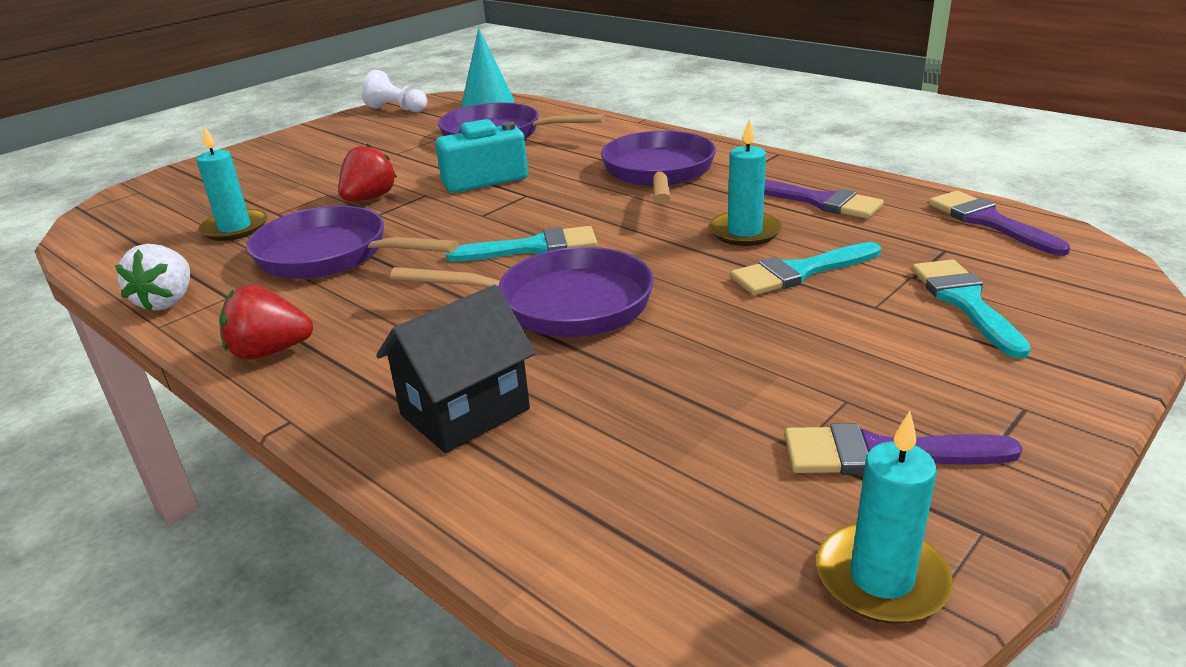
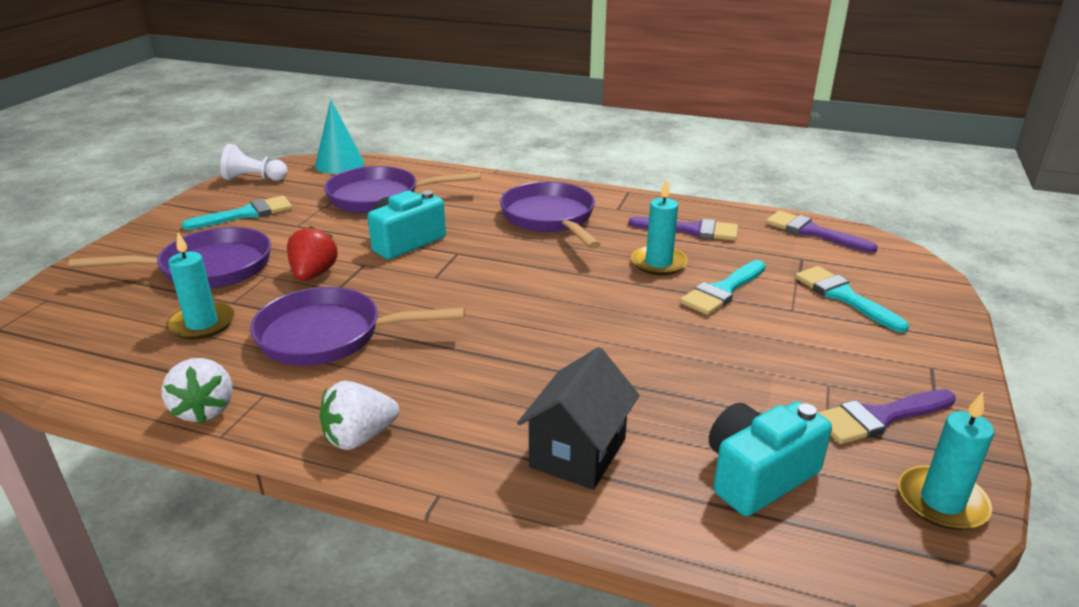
camera: 25 degrees left, 0 degrees up
red strawberry [219,285,313,360] -> white strawberry [319,381,399,450]
purple pan [390,247,654,337] -> purple pan moved to [68,227,271,289]
turquoise brush [446,226,598,261] -> turquoise brush moved to [181,196,292,230]
none -> turquoise camera [709,401,832,516]

